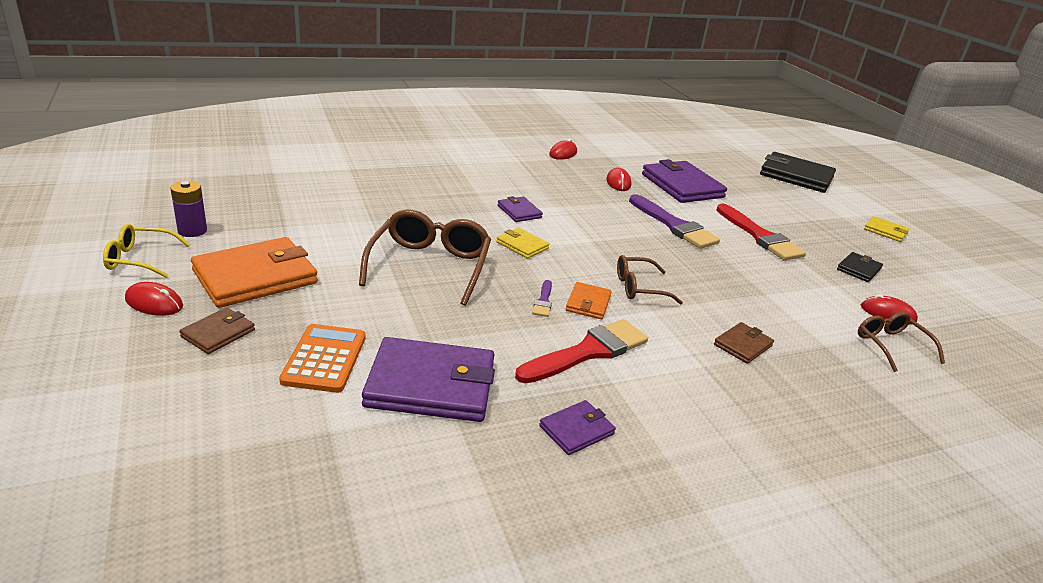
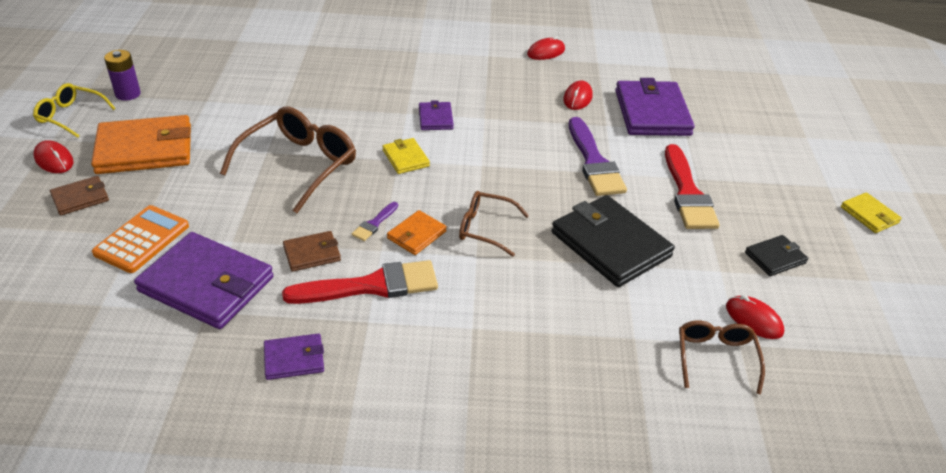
camera: 25 degrees right, 10 degrees up
brown wallet [714,322,774,364] -> brown wallet moved to [283,231,341,272]
black wallet [760,152,836,193] -> black wallet moved to [552,195,675,287]

